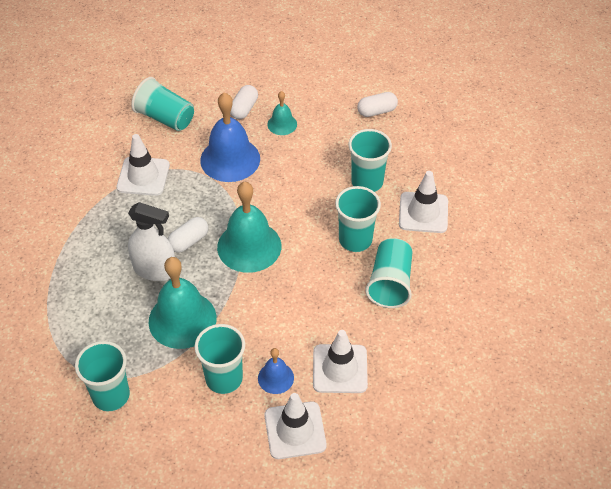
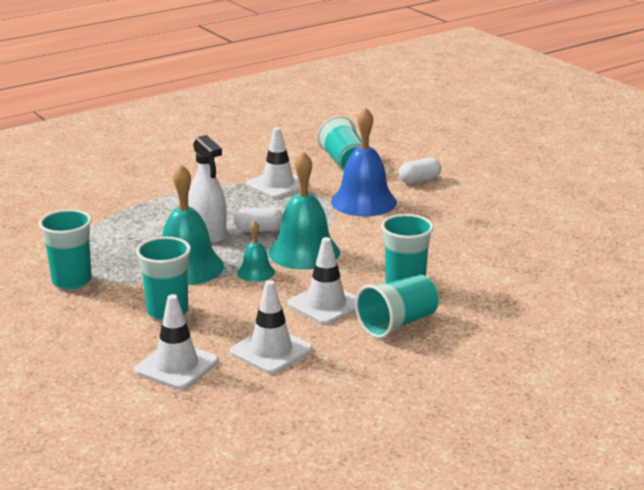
camera: 40 degrees right, 25 degrees down
blue bell [258,348,294,394] -> none
turquoise bell [267,91,297,135] -> turquoise bell moved to [237,221,275,282]
turquoise cup [348,129,392,192] -> none
white capsule [357,92,398,117] -> none
white traffic cone [399,171,448,233] -> white traffic cone moved to [288,237,356,325]

